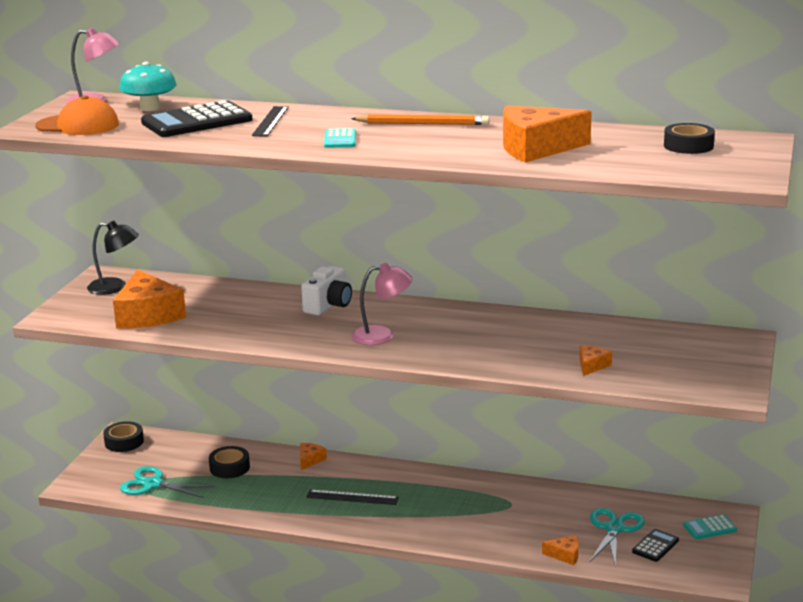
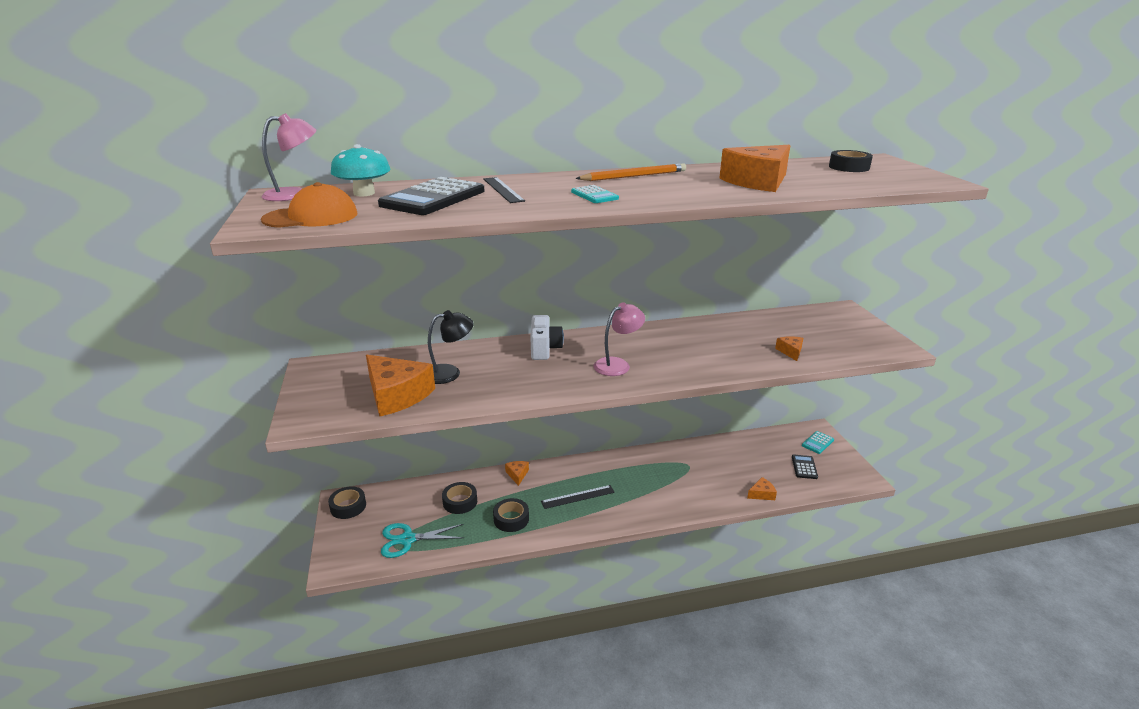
camera: 30 degrees left, 5 degrees up
black lamp [87,221,139,295] -> black lamp moved to [428,310,474,384]
turquoise scissors [590,508,645,567] -> none
none -> black tape [493,498,529,532]

